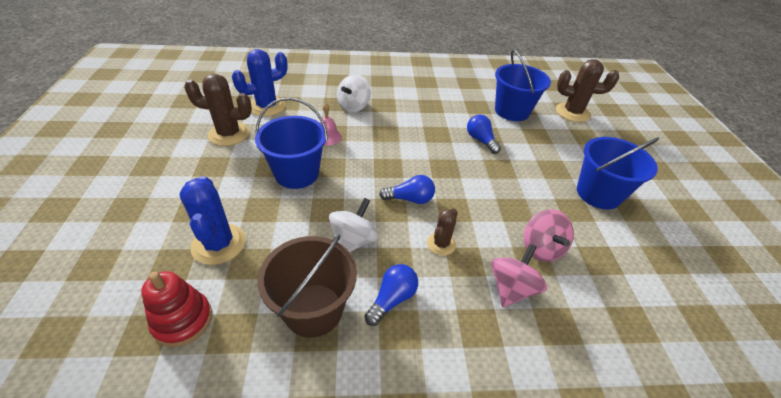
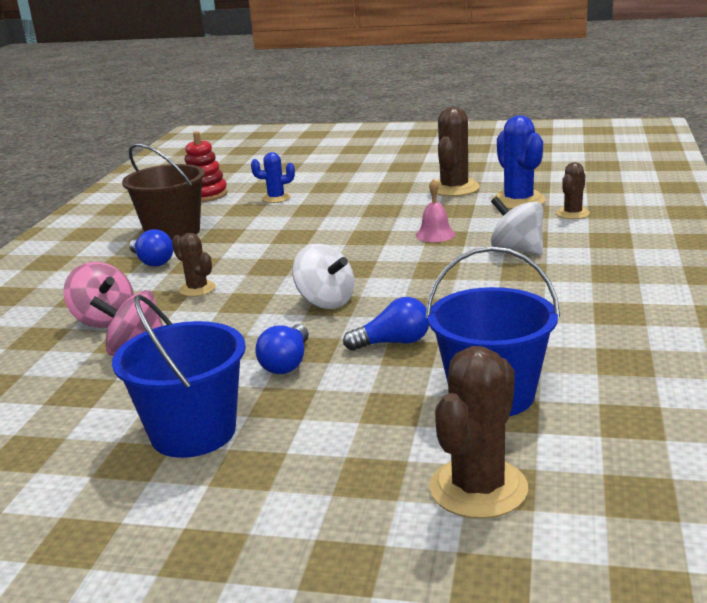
camera: 110 degrees right, 20 degrees down
blue cactus [180,176,246,265] -> blue cactus [251,152,295,203], size x0.58
blue bucket [255,97,328,189] -> none
white spinning top [329,197,378,252] -> white spinning top moved to [292,244,355,309]
blue light bulb [379,175,435,204] -> blue light bulb moved to [255,324,309,374]
none -> brown cactus [556,162,590,219]

